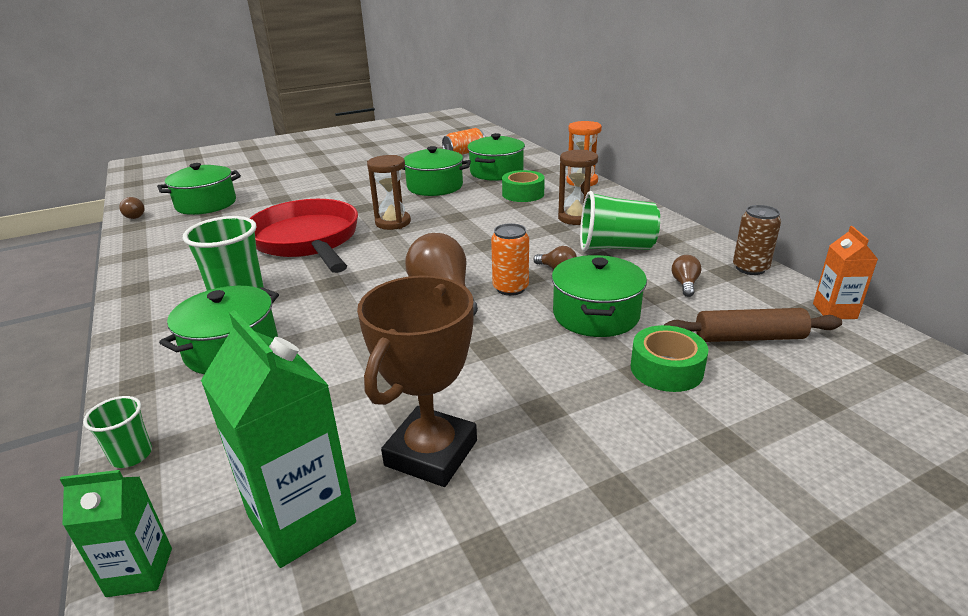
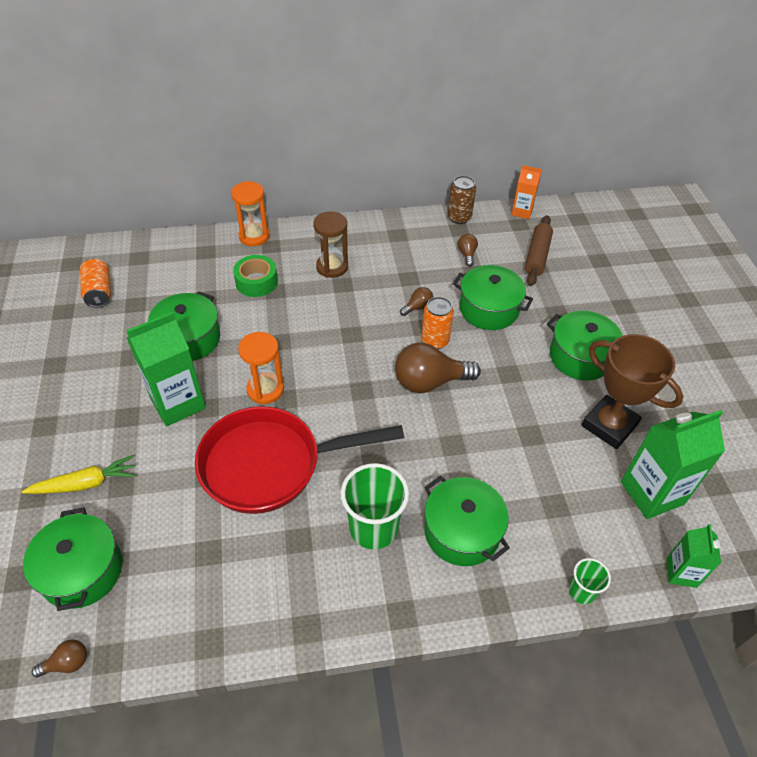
camera: 75 degrees left, 20 degrees up
brown hourglass [367,155,411,230] -> orange hourglass [238,332,284,404]
green pot [467,133,525,181] -> green pot moved to [547,311,623,380]
green cup [580,191,660,251] -> none
green tape [631,325,708,392] -> none
brown light bulb [672,255,702,297] -> brown light bulb turned 60 degrees clockwise [458,234,478,267]
none -> yellow carrot [22,455,136,494]
none -> green carton [126,312,206,427]

